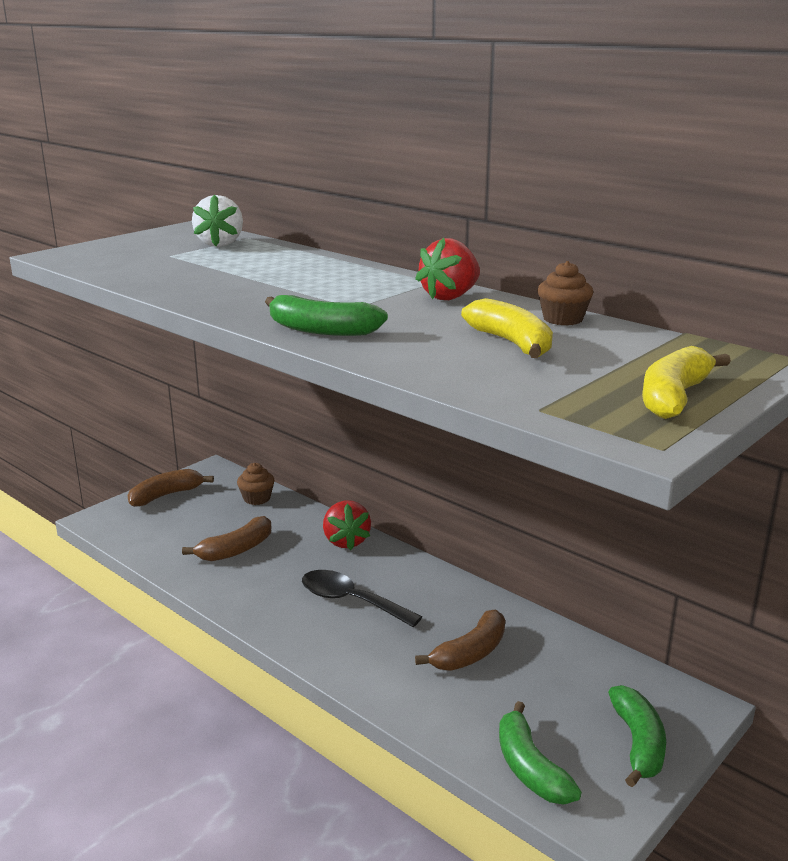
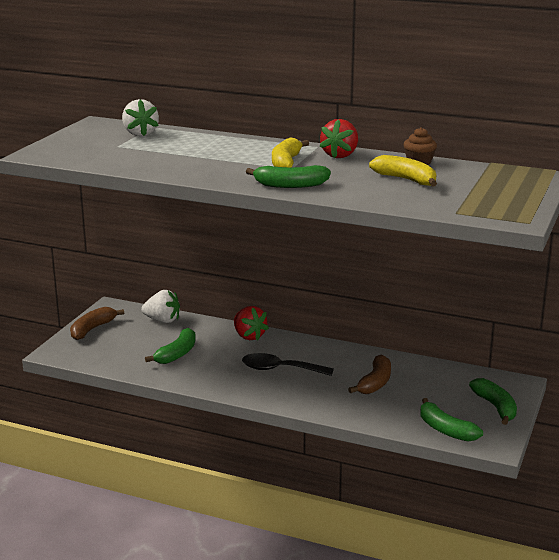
camera: 20 degrees left, 0 degrees up
brown banana [182,516,271,561] -> green banana [145,328,196,364]
brown cupcake [237,463,275,505] -> white strawberry [141,290,180,323]
yellow banana [642,346,731,419] -> yellow banana moved to [272,137,309,167]

